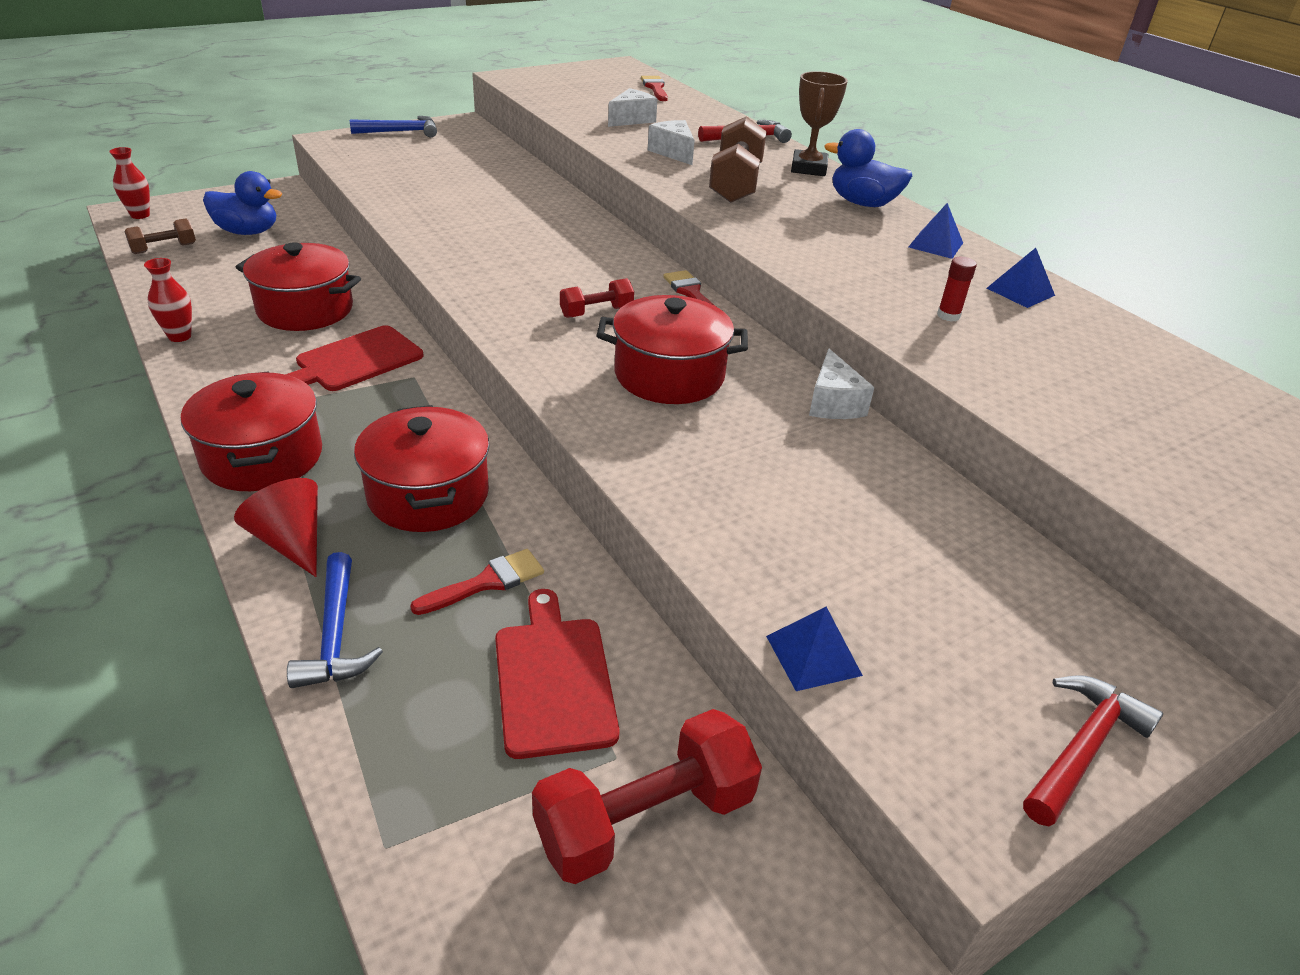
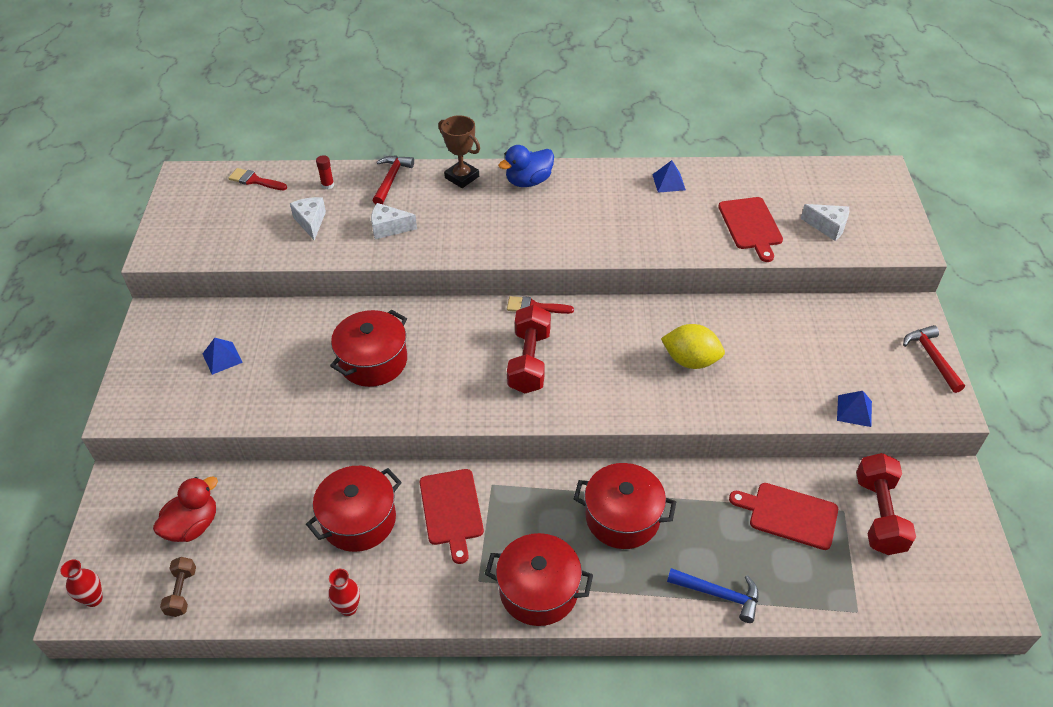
camera: 55 degrees left, 10 degrees up
blue duck [203,171,282,235] -> red duck [153,477,218,542]
red cone [234,478,318,577] -> none
blue hammer [350,116,437,137] -> none
red brush [410,549,544,615] -> none
red dumbbell [560,278,634,318] -> red dumbbell [507,305,551,393], size x1.82
red pot [597,295,748,404] -> red pot moved to [330,309,407,387]
brown dumbbell [709,116,767,203] -> none
white cheese [809,349,874,419] -> white cheese moved to [801,204,849,241]
blue pyramid [909,203,963,259] -> blue pyramid moved to [203,338,243,375]
red glue stick [937,257,977,322] -> red glue stick moved to [316,155,334,189]
none -> yellow lemon [661,324,725,369]
none -> red cutting board [718,197,783,262]

